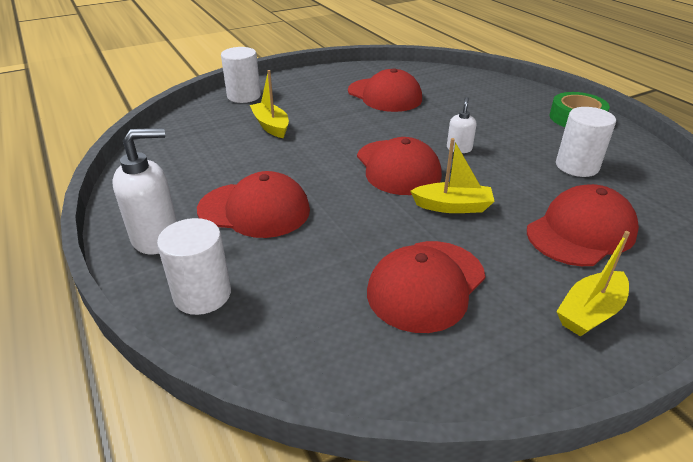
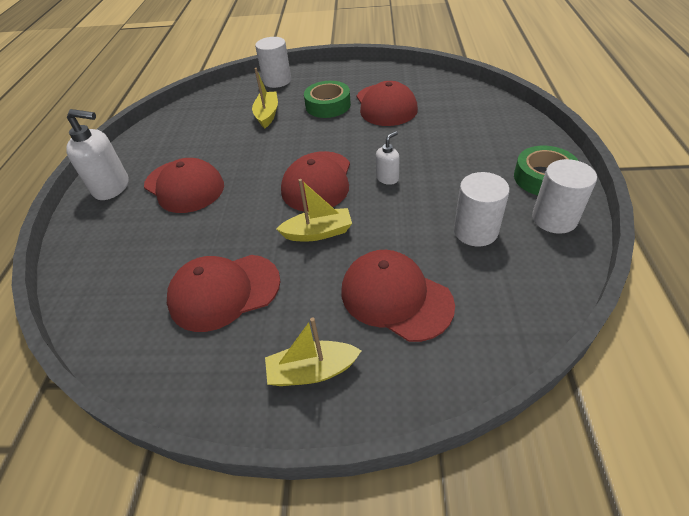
camera: 35 degrees right, 10 degrees up
white cylinder [157,218,231,315] -> white cylinder moved to [532,159,597,234]
yellow boat [410,138,495,213] -> yellow boat turned 45 degrees counterclockwise [276,179,352,242]
red cap [527,184,639,266] -> red cap turned 135 degrees counterclockwise [342,250,455,342]
none -> green tape [304,81,351,118]

